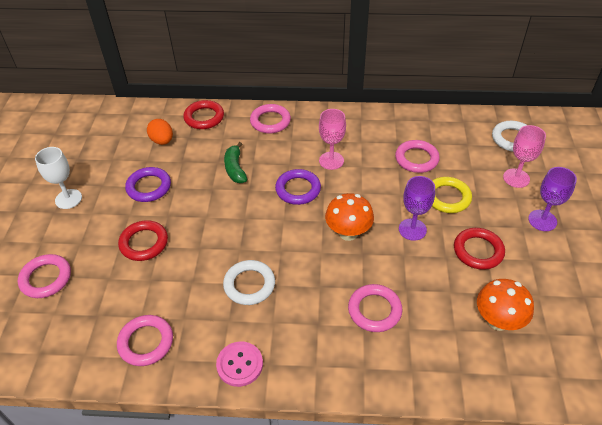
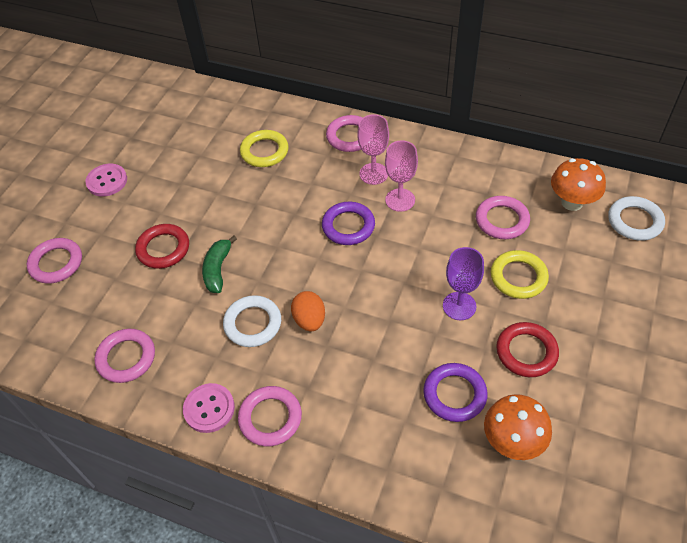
camera: 20 degrees right, 5 degrees up
white goblet [35,147,82,209] -> pink button [85,164,127,197]
purple ring [125,167,171,202] -> purple ring moved to [423,363,488,422]
orange egg [147,119,173,145] -> orange egg moved to [291,291,325,331]
red ring [183,100,224,129] -> none
green banana [224,142,247,183] -> green banana moved to [202,236,237,293]
orange mushroom [325,193,374,241] -> orange mushroom moved to [551,158,606,211]
pink ring [348,284,402,332] -> pink ring moved to [238,386,302,446]
pink goblet [503,125,546,188] -> pink goblet moved to [357,114,389,185]
purple goblet [528,167,577,231] -> none
none -> yellow ring [240,130,289,167]

